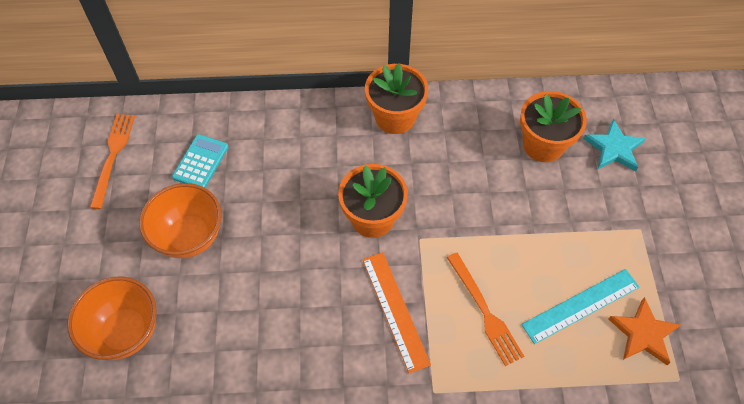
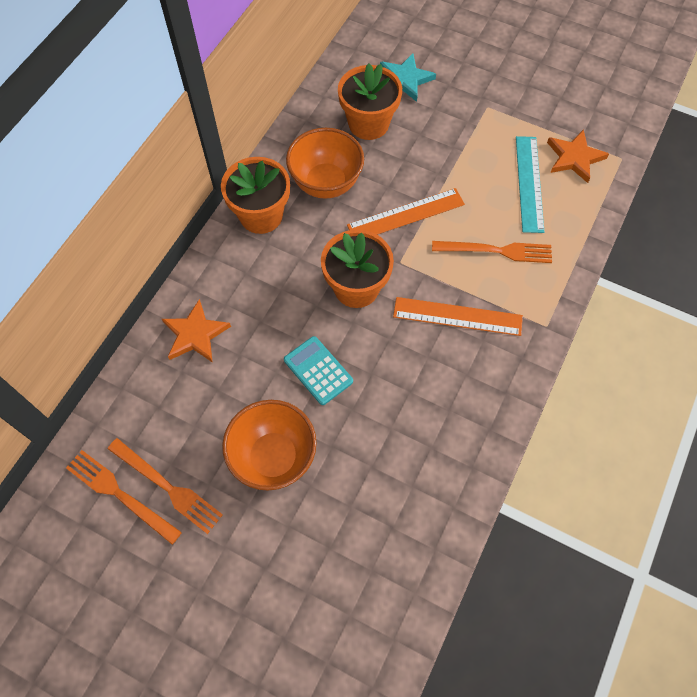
camera: 60 degrees left, 5 degrees up
orange bowl [67,277,157,360] -> orange bowl moved to [286,128,364,199]
turquoise calculator [172,134,229,188] -> turquoise calculator moved to [284,336,353,405]
none -> orange fork [108,438,223,534]
none -> orange star [162,299,231,363]
none -> orange ruler [347,188,465,235]

